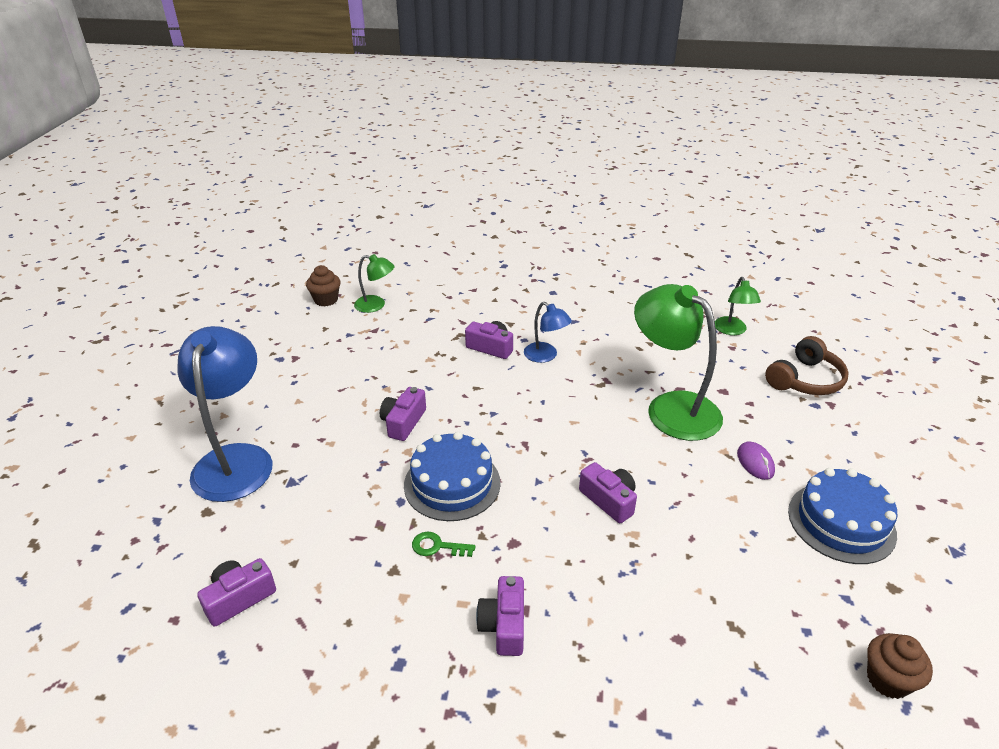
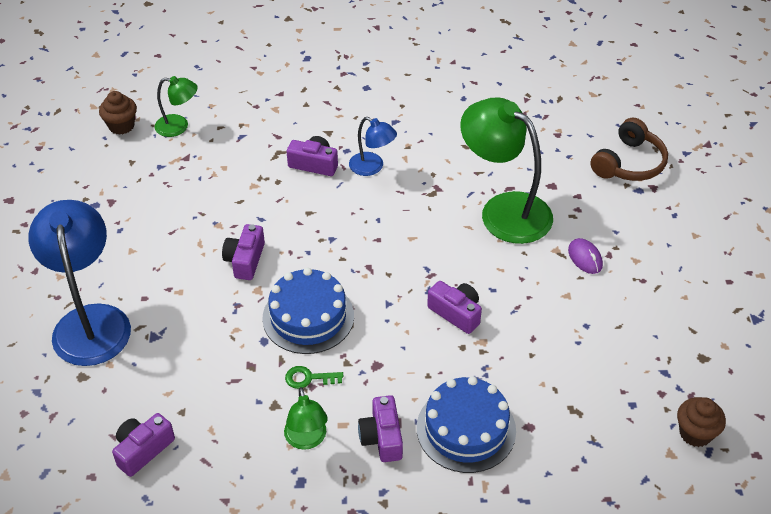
camera: 10 degrees left, 10 degrees up
green lamp [715,277,761,335] -> green lamp moved to [284,387,328,450]
blue cake [788,468,897,564] -> blue cake moved to [417,376,516,473]

